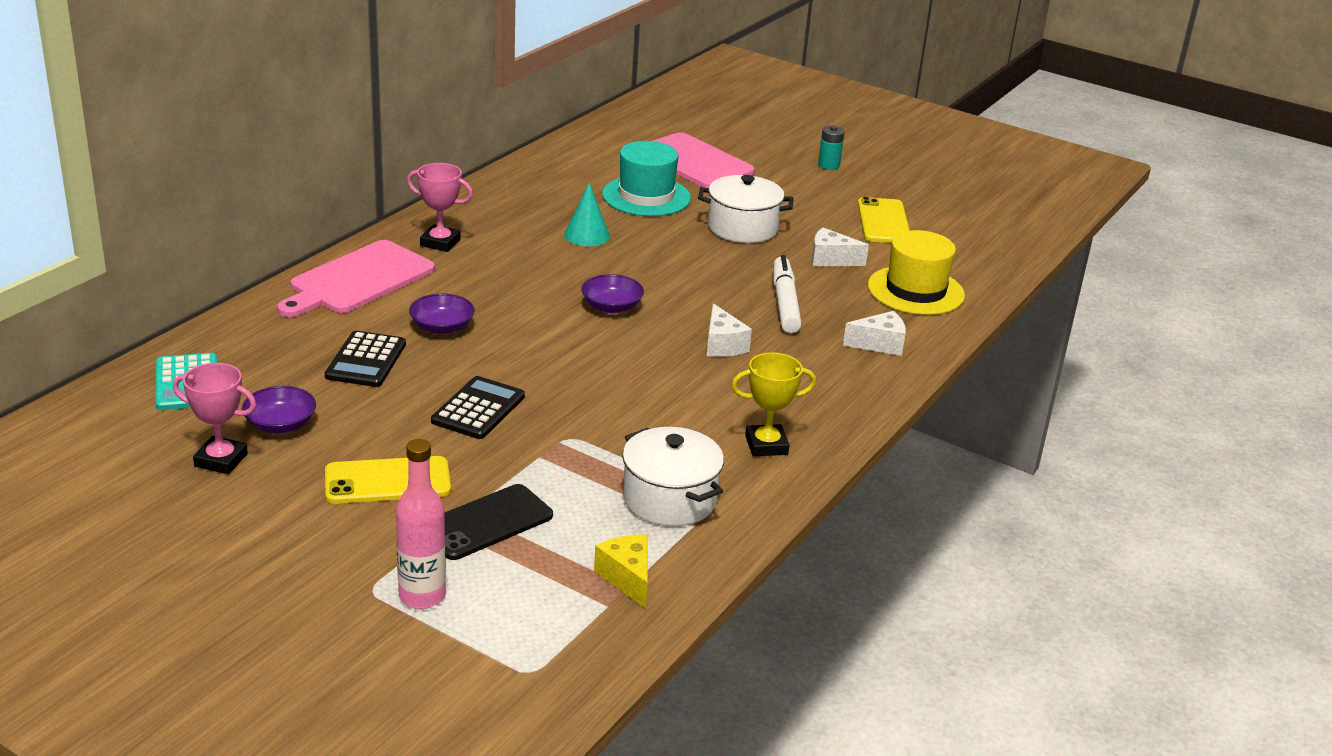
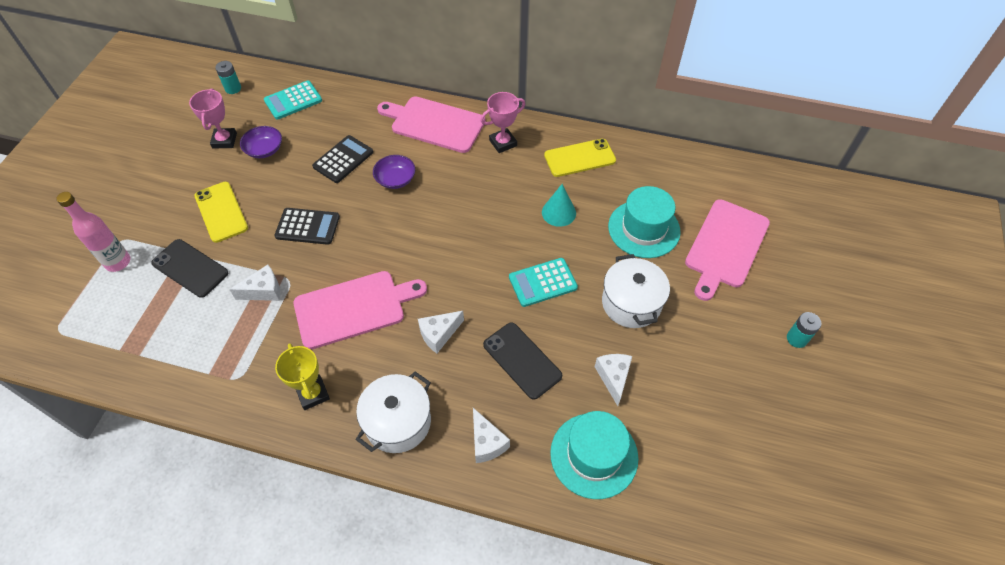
camera: 75 degrees right, 25 degrees up
black calculator [325,331,406,387] -> black calculator turned 135 degrees clockwise [312,135,373,183]
pink trophy [407,163,473,252] -> pink trophy turned 60 degrees clockwise [480,92,525,153]
purple bowl [581,274,644,313] -> none
yellow cheese [594,535,648,609] -> none
white pot [622,427,724,526] -> white pot moved to [356,371,431,453]
white marker [773,255,802,333] -> black phone [483,322,562,400]
yellow phone [858,197,910,243] -> yellow phone moved to [544,139,616,177]
yellow hat [868,230,965,315] -> turquoise hat [550,411,639,499]
none -> turquoise battery [215,61,241,94]
none -> white cheese [229,265,280,301]
none -> pink cutting board [293,271,427,349]
none -> turquoise calculator [509,258,578,307]

